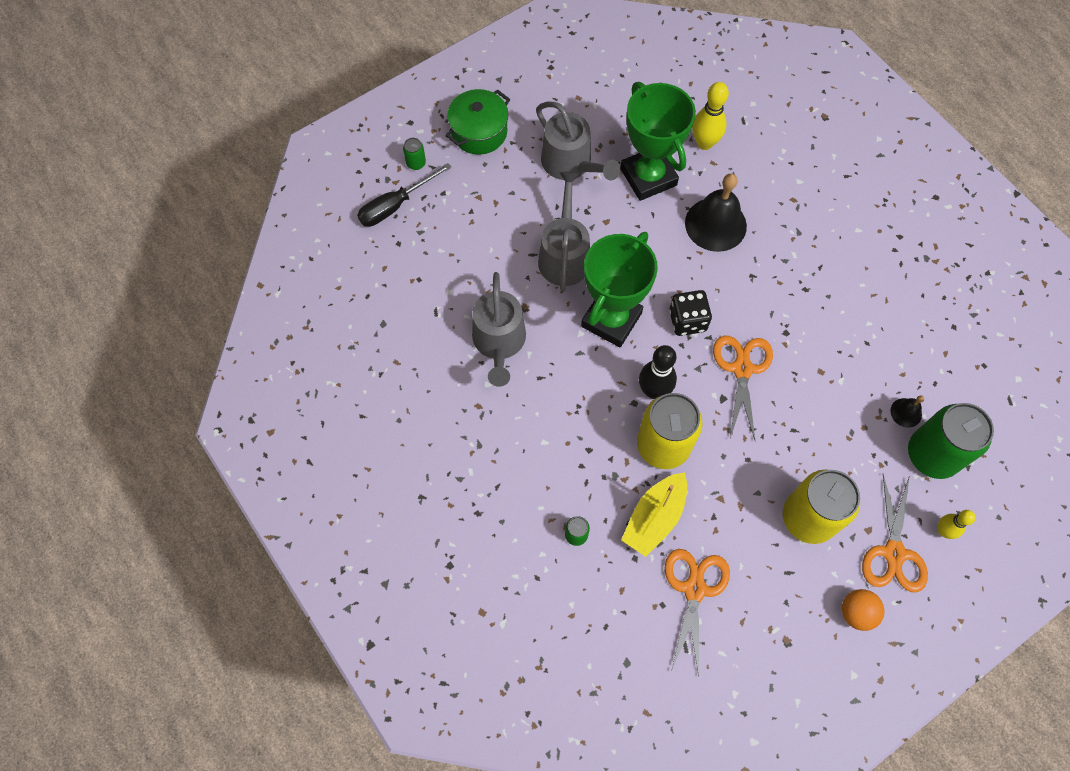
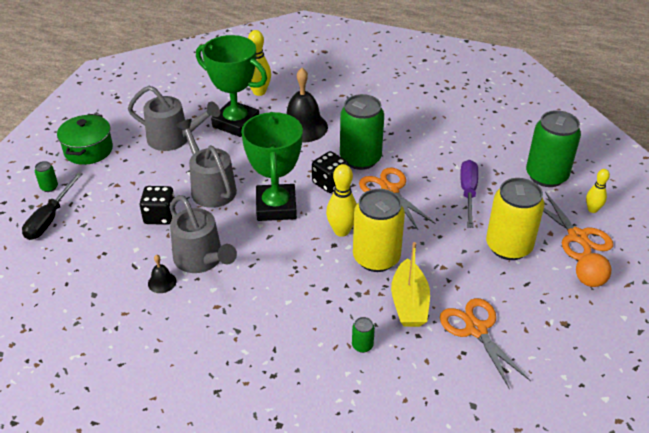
camera: 35 degrees left, 25 degrees down
black bowling pin [639,345,677,399] -> yellow bowling pin [326,164,357,237]
black bell [890,395,924,428] -> black bell moved to [148,255,176,293]
none -> black dice [140,186,176,225]
none -> green can [340,94,384,170]
none -> purple screwdriver [460,160,478,228]

